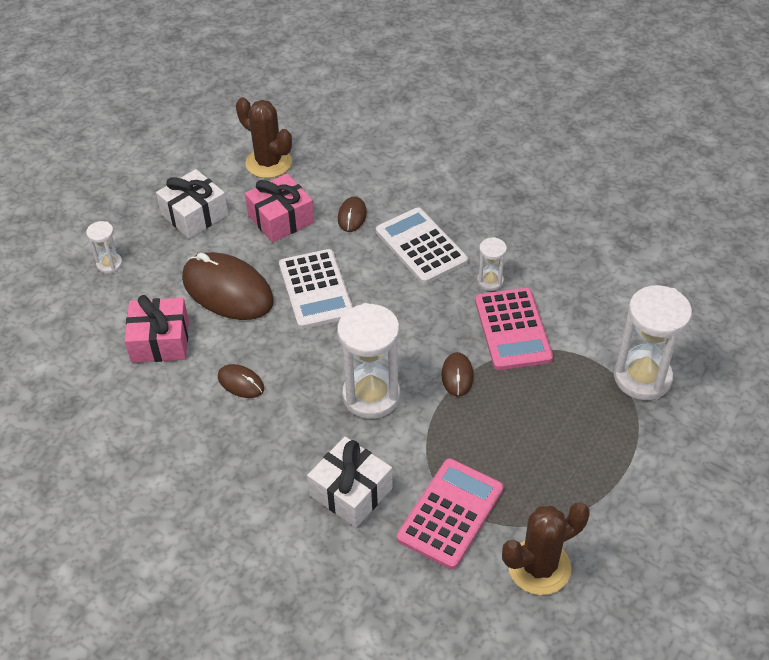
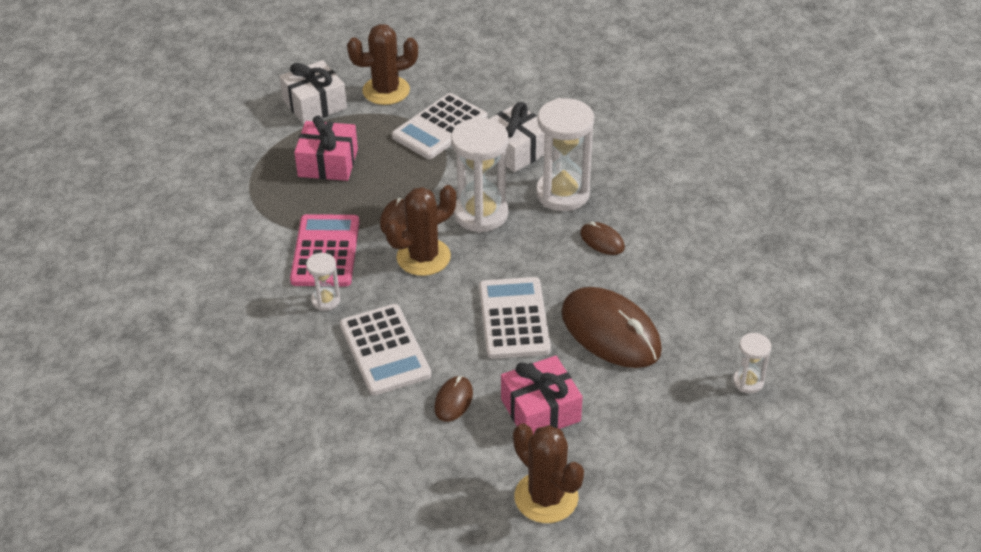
camera: 170 degrees left, 5 degrees down
pink gift [125,295,189,363] -> pink gift moved to [294,115,358,181]
white gift [156,169,228,239] -> white gift moved to [279,60,347,124]
pink calculator [397,458,504,569] -> white calculator [392,93,487,159]
white hourglass [614,285,692,400] -> white hourglass moved to [536,98,594,211]
none -> brown cactus [385,185,456,276]

